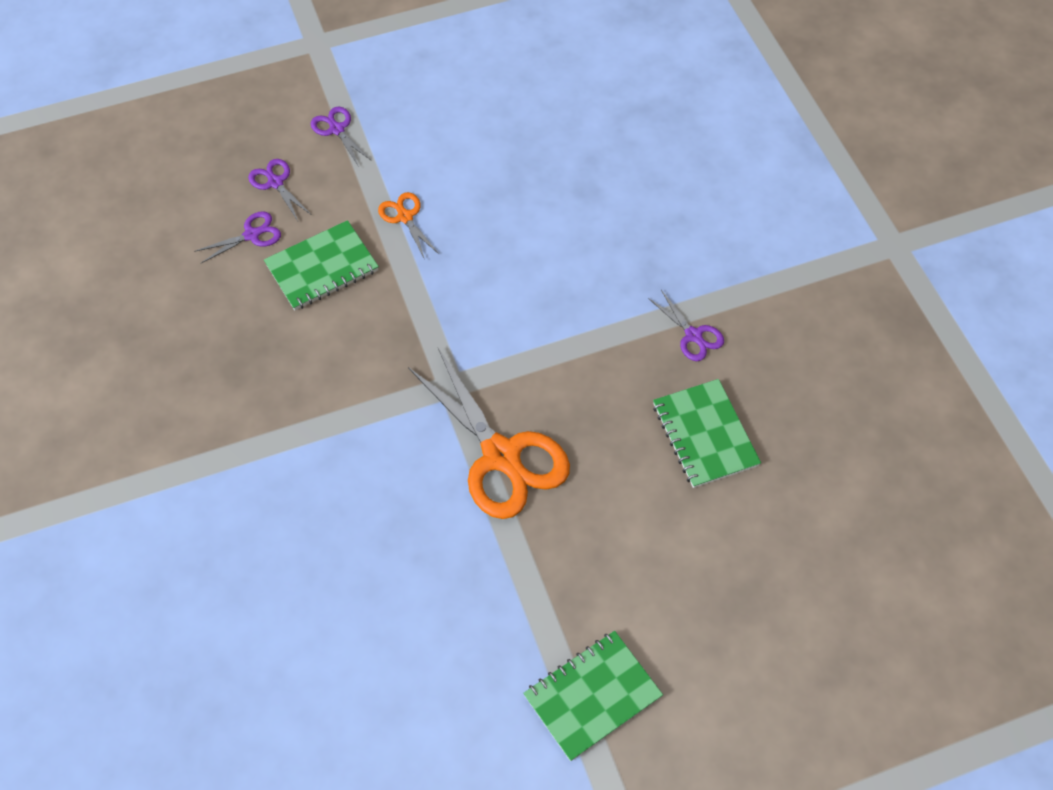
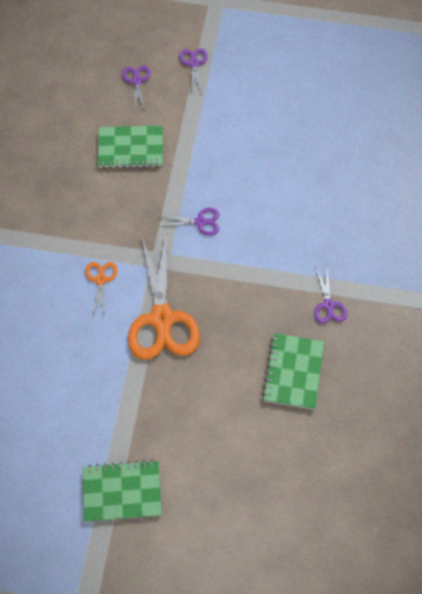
camera: 30 degrees right, 5 degrees up
purple scissors [194,211,281,264] -> purple scissors moved to [160,208,219,235]
orange scissors [378,192,439,260] -> orange scissors moved to [85,262,118,319]

